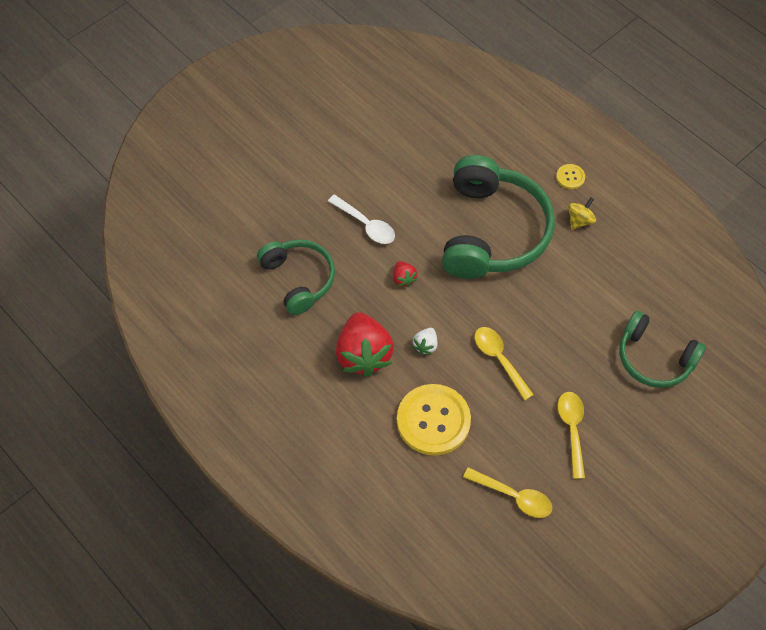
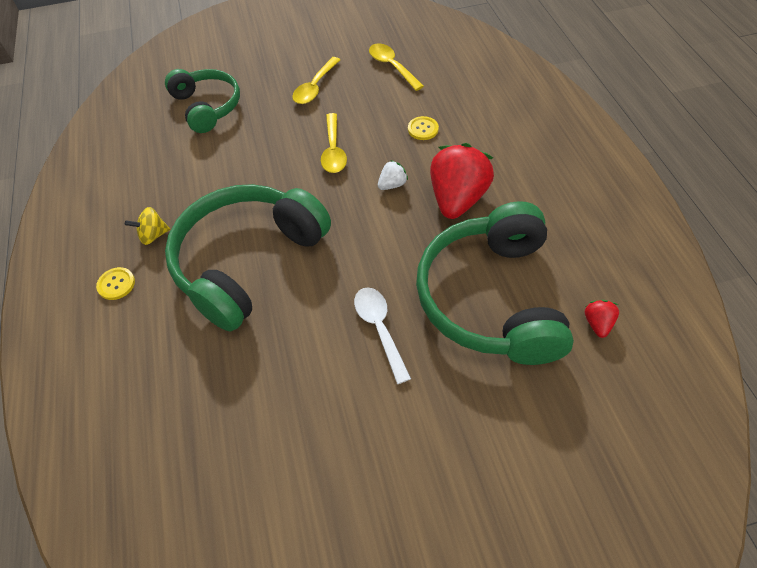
camera: 150 degrees left, 5 degrees down
green headphones [257,239,335,315] -> green headphones [416,201,574,365], size x1.65
red strawberry [393,261,417,287] -> red strawberry moved to [585,300,619,338]
yellow button [397,384,471,456] -> yellow button [408,116,439,140], size x0.44

